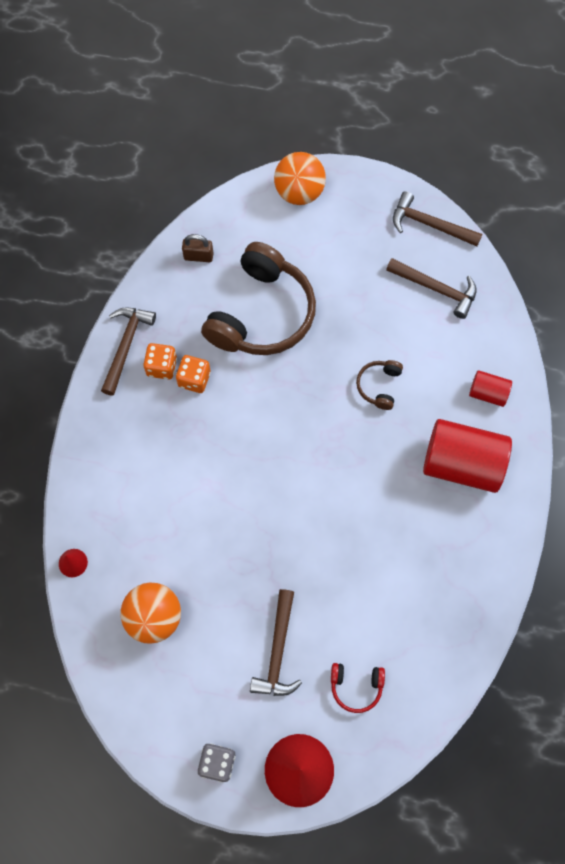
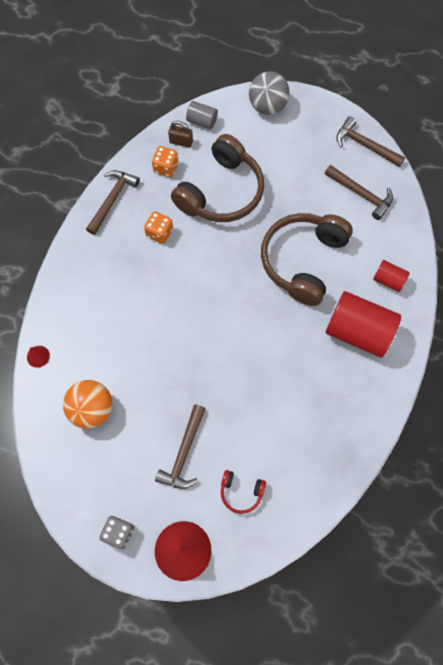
camera: 10 degrees right, 0 degrees up
orange dice [143,343,177,380] -> orange dice moved to [152,146,178,177]
orange ball [274,152,326,205] -> grey ball [249,71,290,115]
brown headphones [356,360,403,410] -> brown headphones [261,213,353,306], size x2.31
none -> grey cylinder [186,101,218,129]

